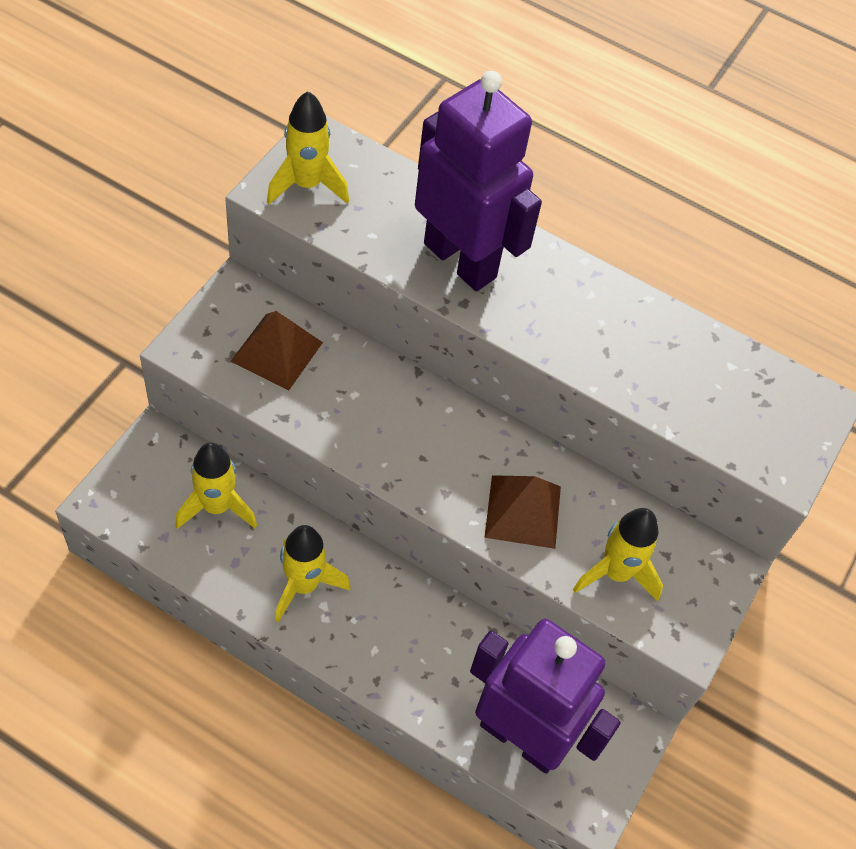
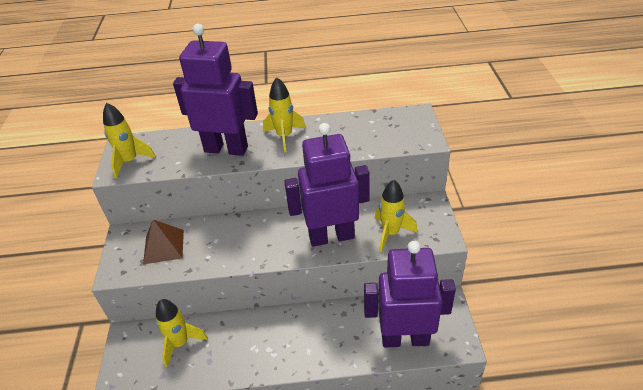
camera: 25 degrees left, 15 degrees down
yellow rocket [275,525,350,623] -> yellow rocket moved to [263,77,306,152]
brown pyramid [484,475,561,549] -> purple robot [284,123,370,247]

